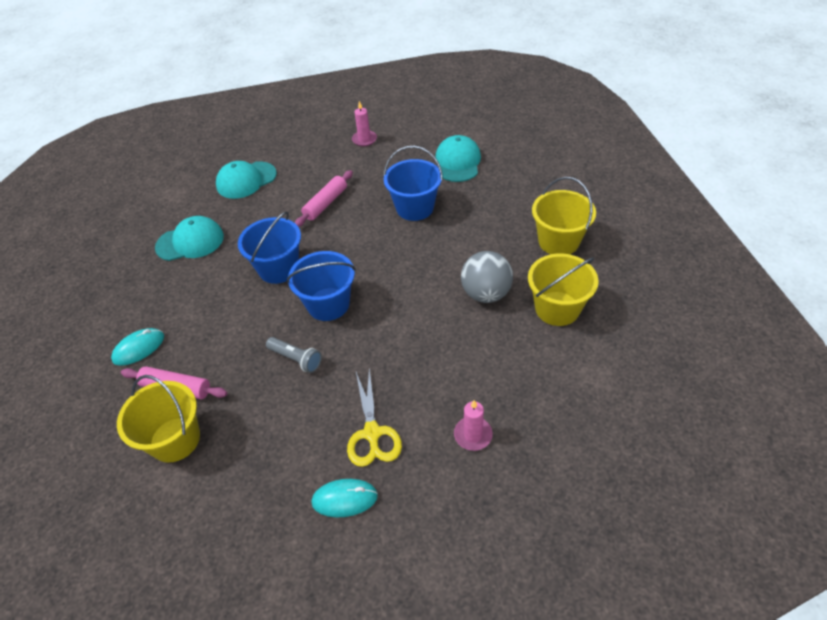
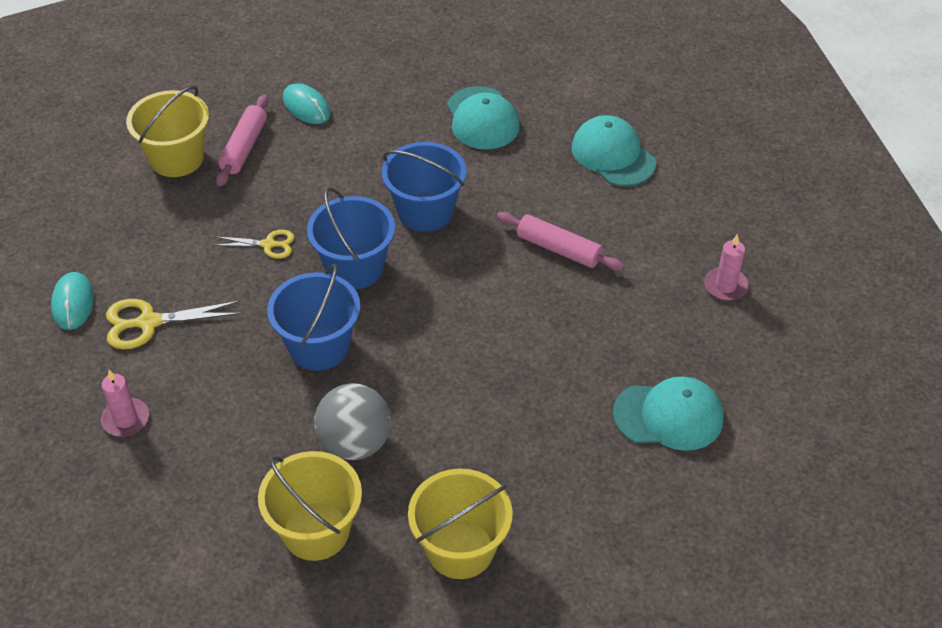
camera: 85 degrees right, 0 degrees up
grey flashlight [266,337,322,373] -> yellow scissors [213,230,294,259]
blue bucket [383,146,443,221] -> blue bucket moved to [267,264,360,371]

